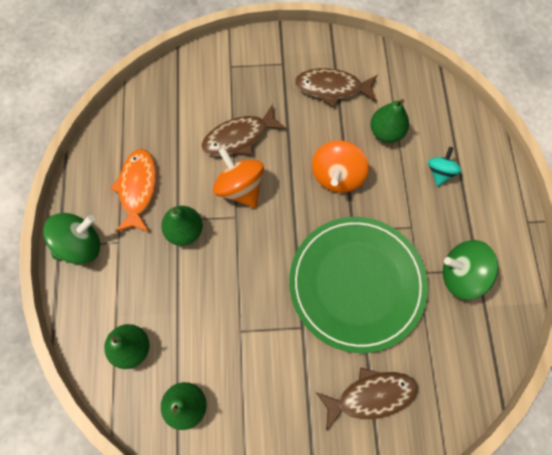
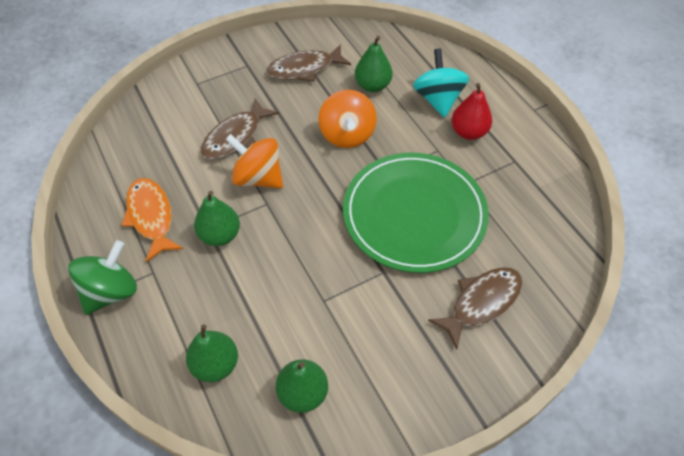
camera: 25 degrees left, 15 degrees down
turquoise spinning top [428,147,461,186] -> turquoise spinning top [413,49,469,118], size x1.66
green spinning top [443,240,499,300] -> none
none -> red pear [452,83,492,140]

